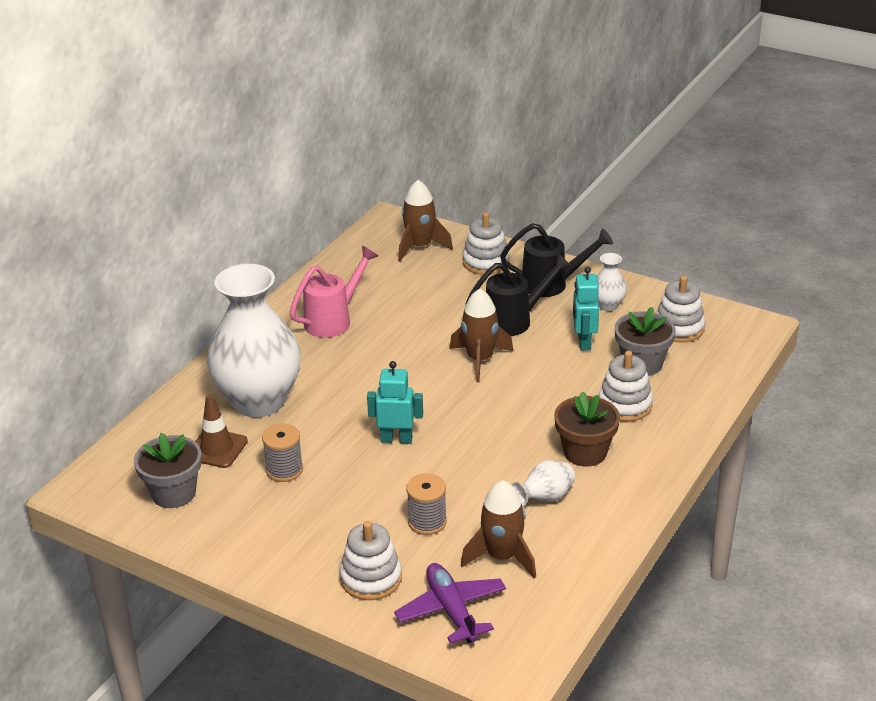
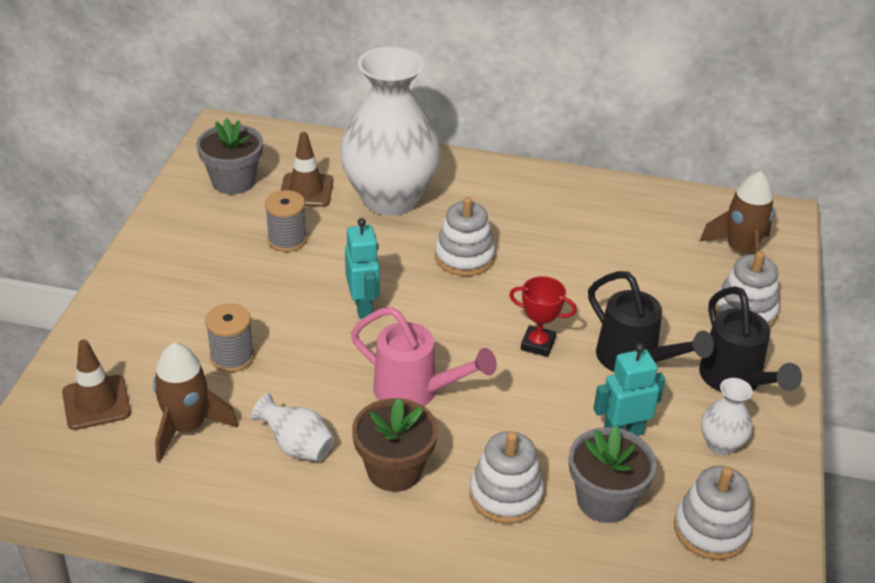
camera: 70 degrees right, 5 degrees up
pink watering can [290,246,378,338] -> pink watering can moved to [351,307,497,406]
white stacking toy [340,521,402,600] -> white stacking toy moved to [435,197,495,276]
purple plane [394,563,506,644] -> brown traffic cone [62,339,131,430]
brown rocket [450,289,513,382] -> red trophy [509,276,577,357]

